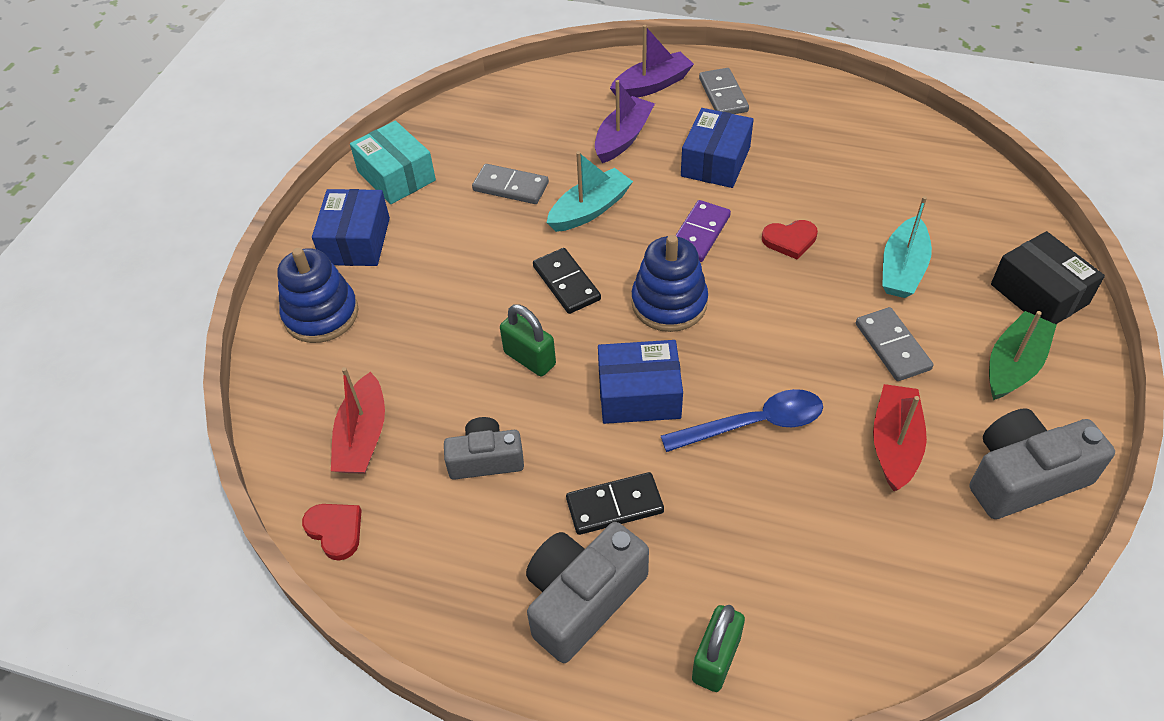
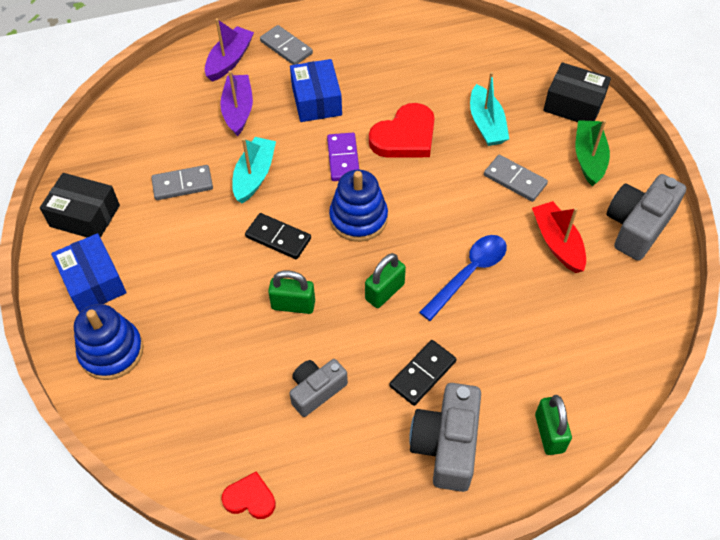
camera: 35 degrees left, 5 degrees up
red boat [331,367,385,474] -> none
turquoise box [350,121,436,204] -> black box [40,173,120,238]
blue box [598,340,683,424] -> green padlock [365,253,406,308]
red heart [762,220,818,259] -> red heart [369,103,435,158], size x1.79

